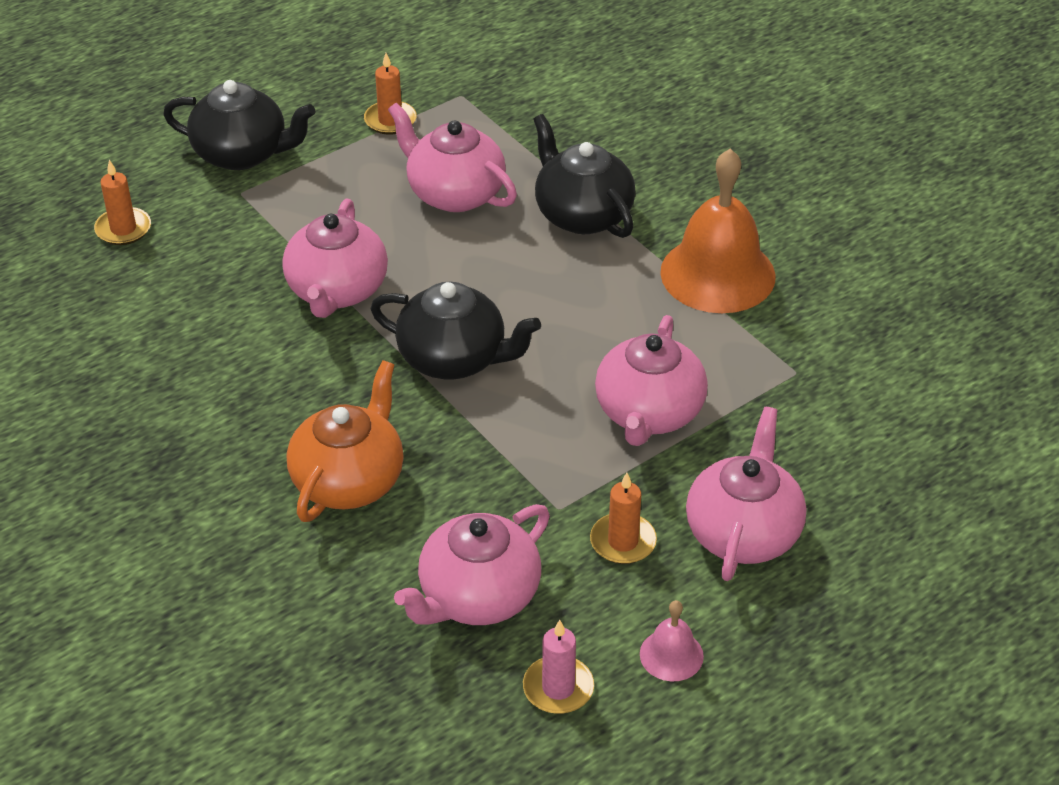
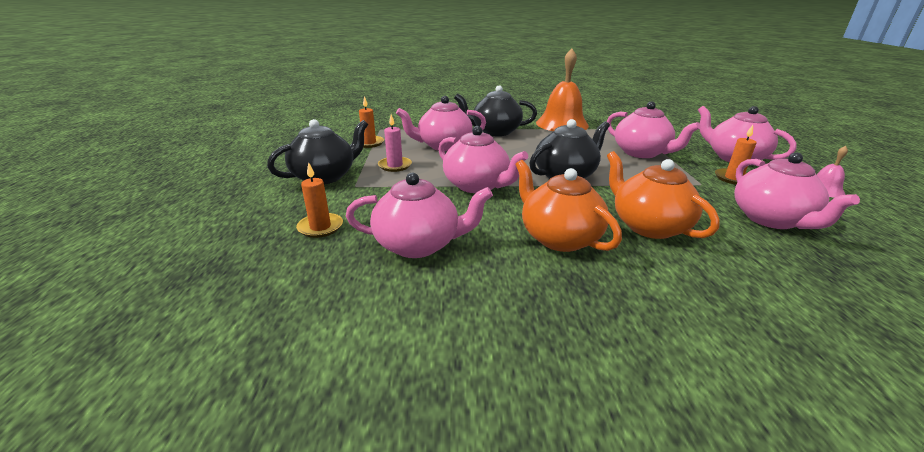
camera: 55 degrees left, 15 degrees down
pink candle [523,620,594,714] -> pink candle moved to [378,114,412,172]
none -> pink teapot [346,173,493,258]
none -> orange teapot [515,160,622,252]

